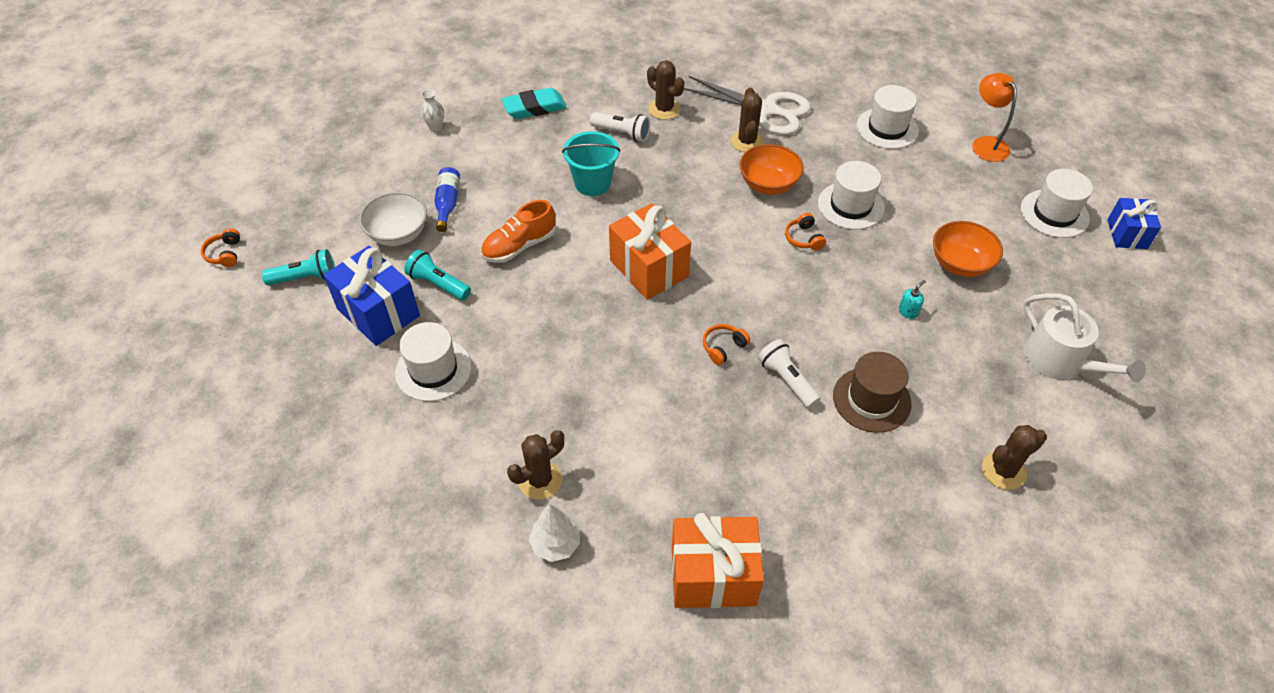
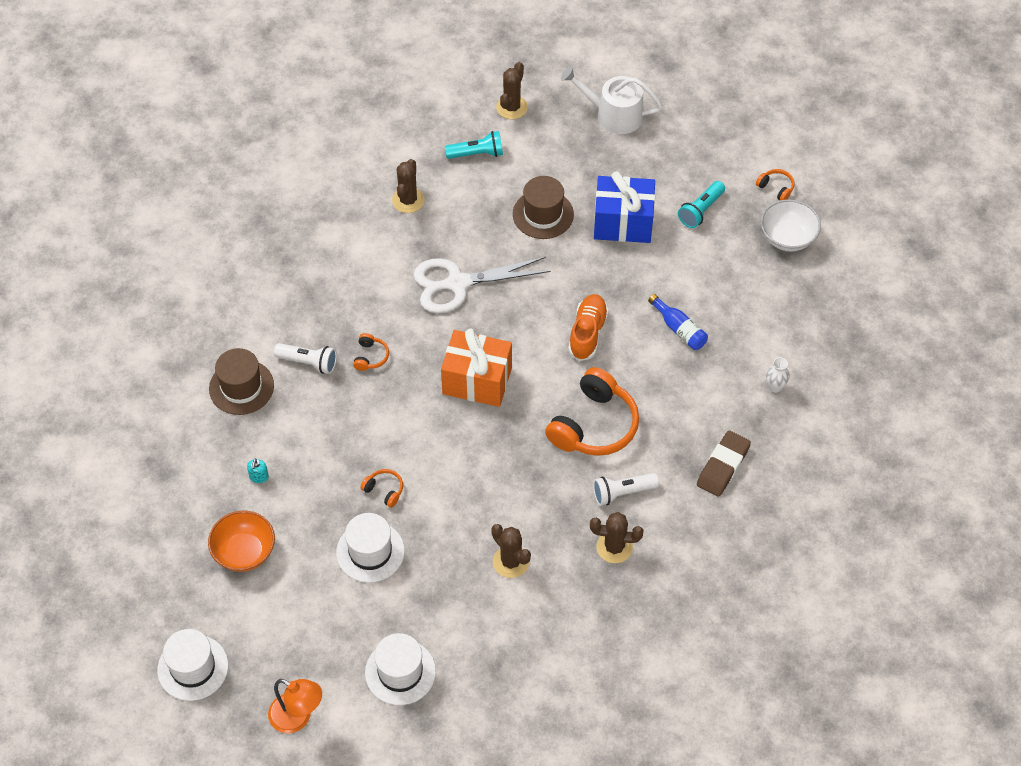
camera: 140 degrees right, 5 degrees up
white bowl [359,192,427,246] -> white bowl moved to [761,199,821,251]
white hat [395,322,472,401] -> brown hat [513,176,574,239]
turquoise flashlight [404,250,471,300] -> turquoise flashlight moved to [445,131,503,159]
turquoise eraser [502,88,567,119] -> brown eraser [697,431,751,497]
white tree [529,504,580,562] -> none
turquoise bucket [562,131,621,196] -> orange headphones [545,367,639,456]
orange gift [672,513,764,608] -> none
white scissors [684,76,811,135] -> white scissors moved to [413,257,550,313]
orange bowl [739,144,804,195] -> none
brown cactus [982,425,1047,490] -> brown cactus moved to [496,62,528,119]
white watering can [1023,293,1146,383] -> white watering can moved to [561,67,663,134]
blue gift [1107,198,1161,249] -> none

